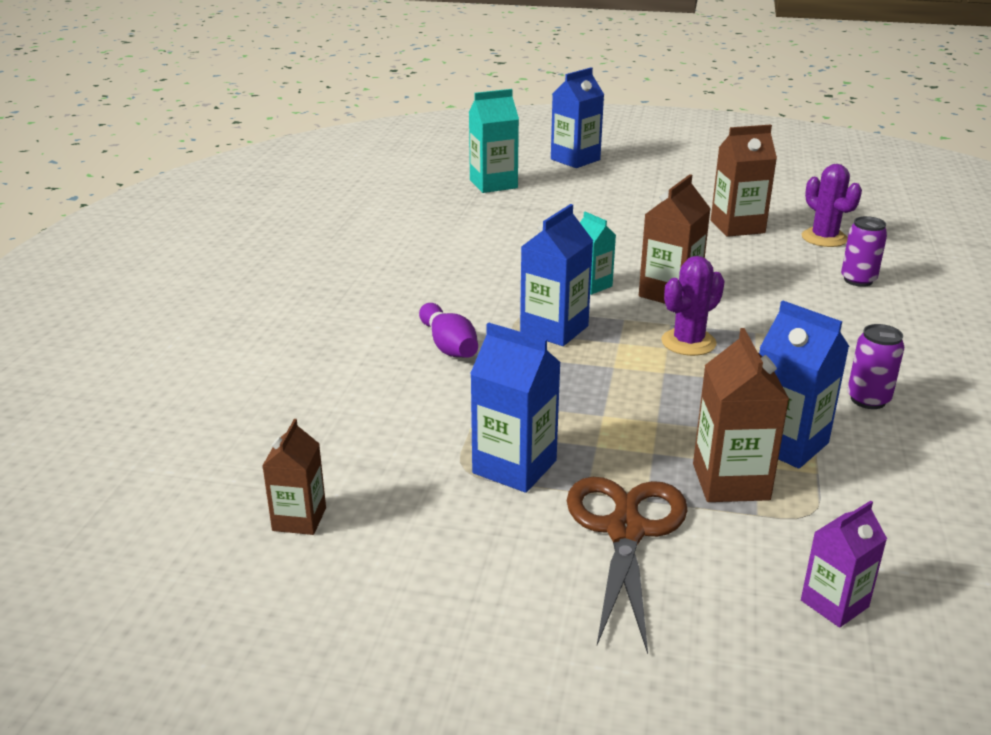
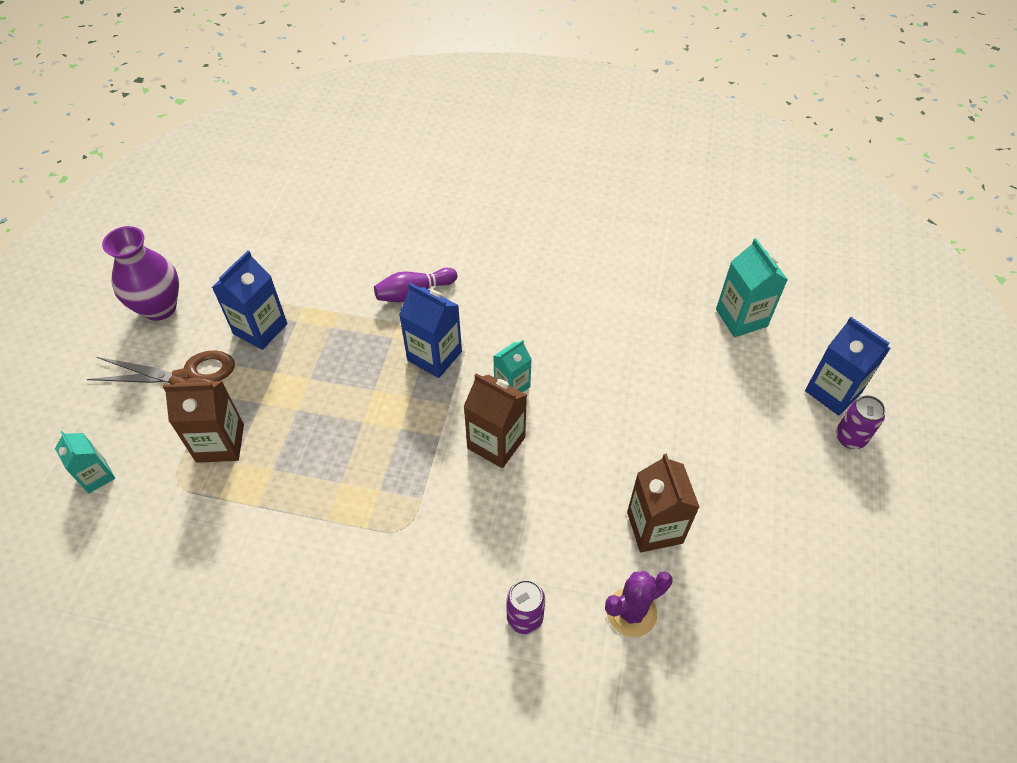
camera: 90 degrees right, 25 degrees up
brown carton [262,419,326,535] -> none
purple cactus [661,256,725,356] -> none
blue carton [759,301,849,469] -> none
purple carton [801,500,887,628] -> turquoise carton [55,431,115,493]
purple can [847,324,904,409] -> purple can moved to [836,395,886,449]
none -> purple vase [102,226,179,321]

